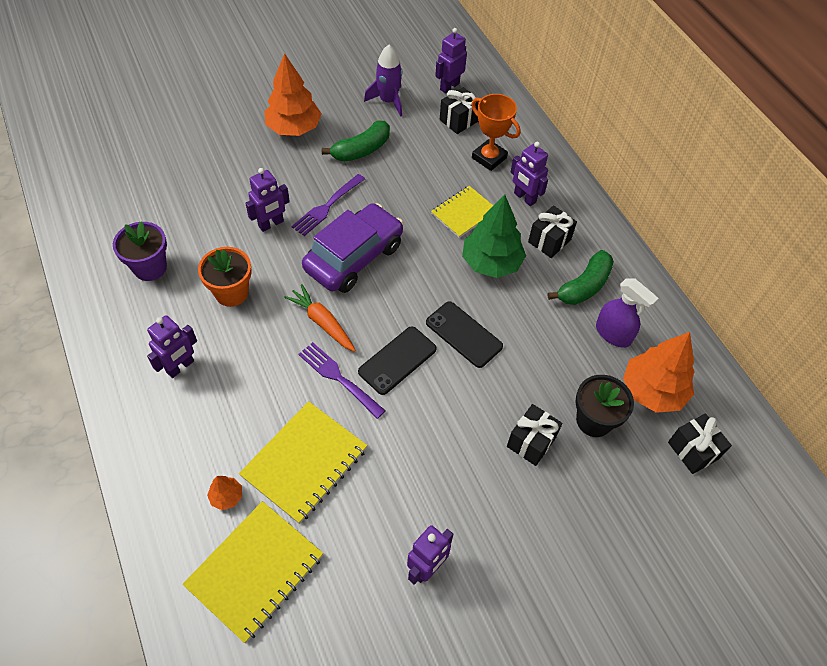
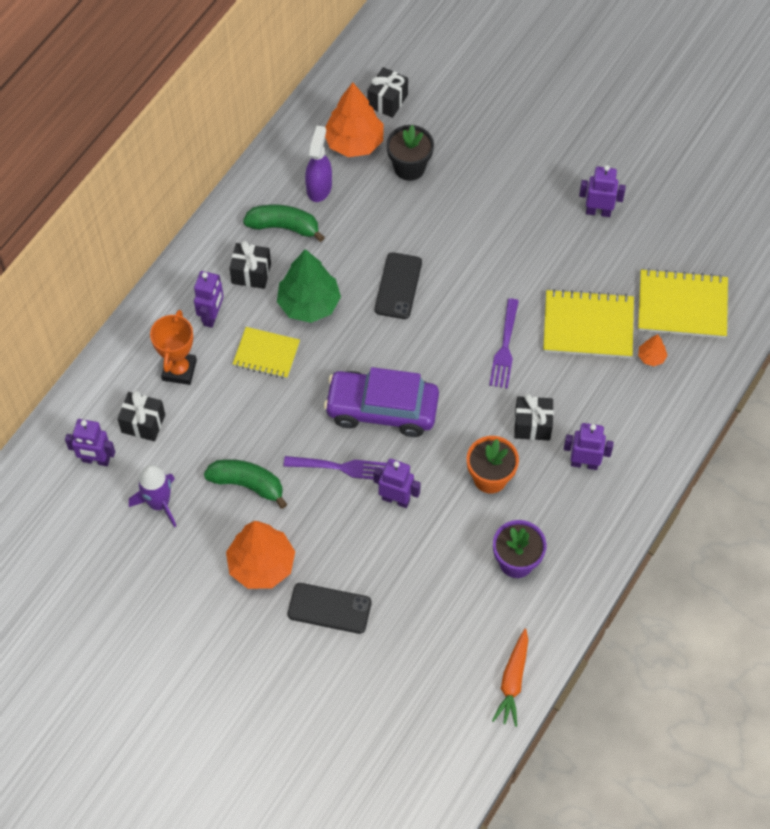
camera: 120 degrees left, 5 degrees up
orange carrot [284,284,356,352] -> orange carrot moved to [492,629,528,727]
black phone [358,326,436,395] -> black phone moved to [288,583,372,634]
black gift [507,404,562,466] -> black gift moved to [514,394,554,440]

